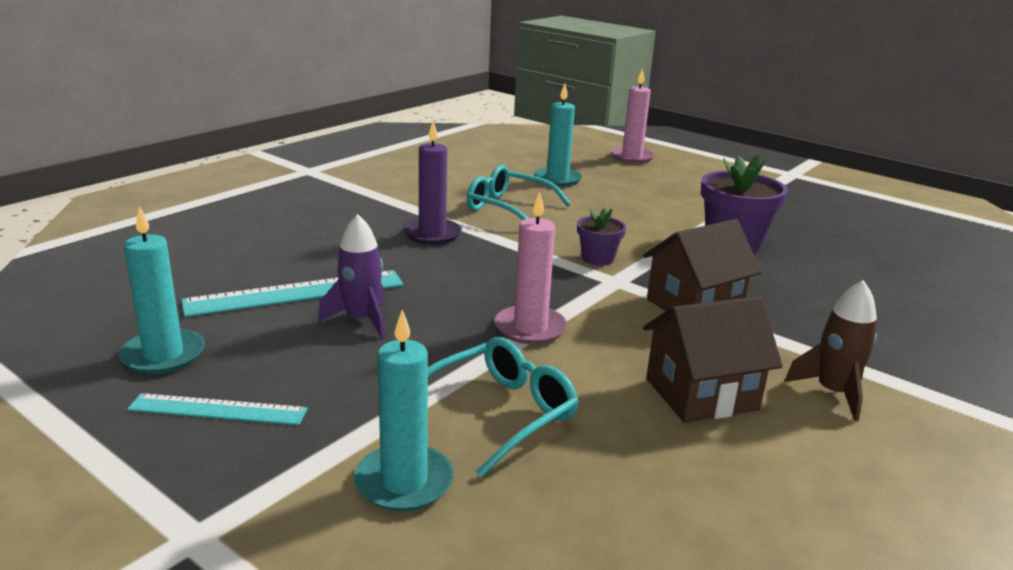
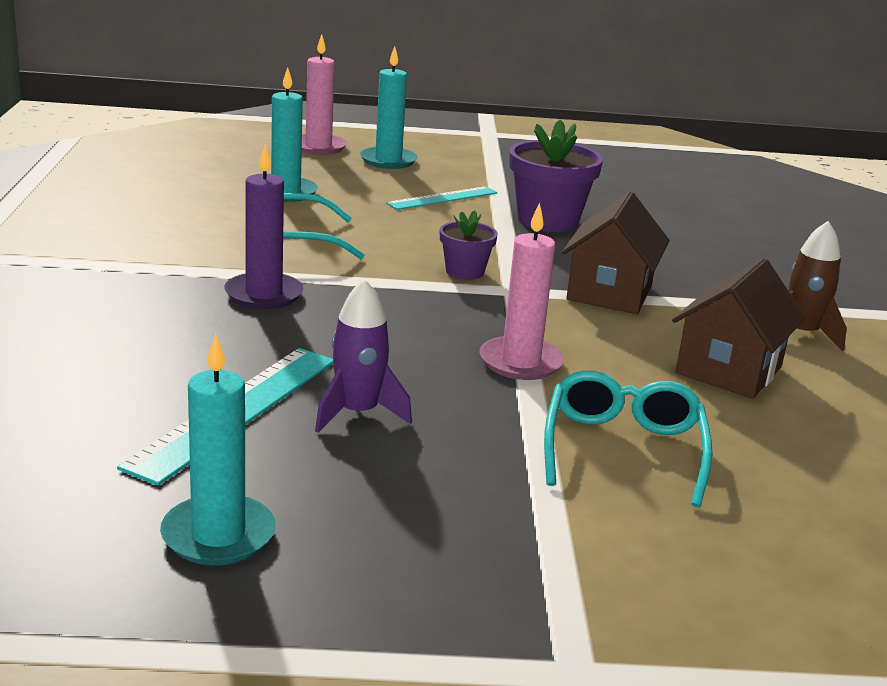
camera: 40 degrees left, 0 degrees up
turquoise ruler [127,393,308,425] -> turquoise ruler moved to [386,186,497,210]
turquoise candle [354,310,454,512] -> turquoise candle moved to [360,46,417,169]

